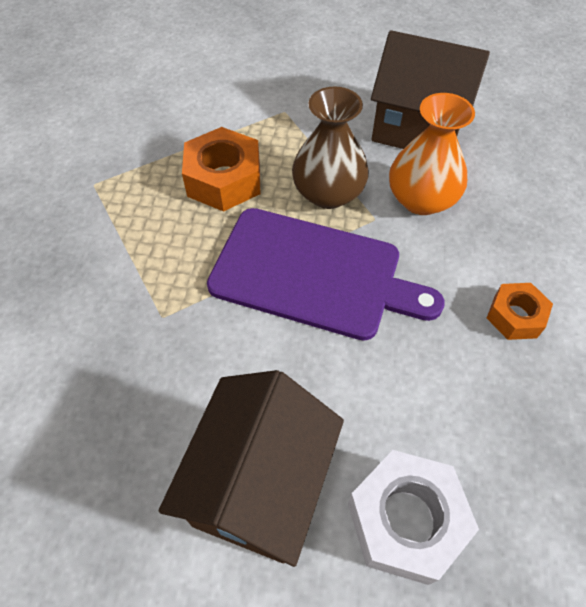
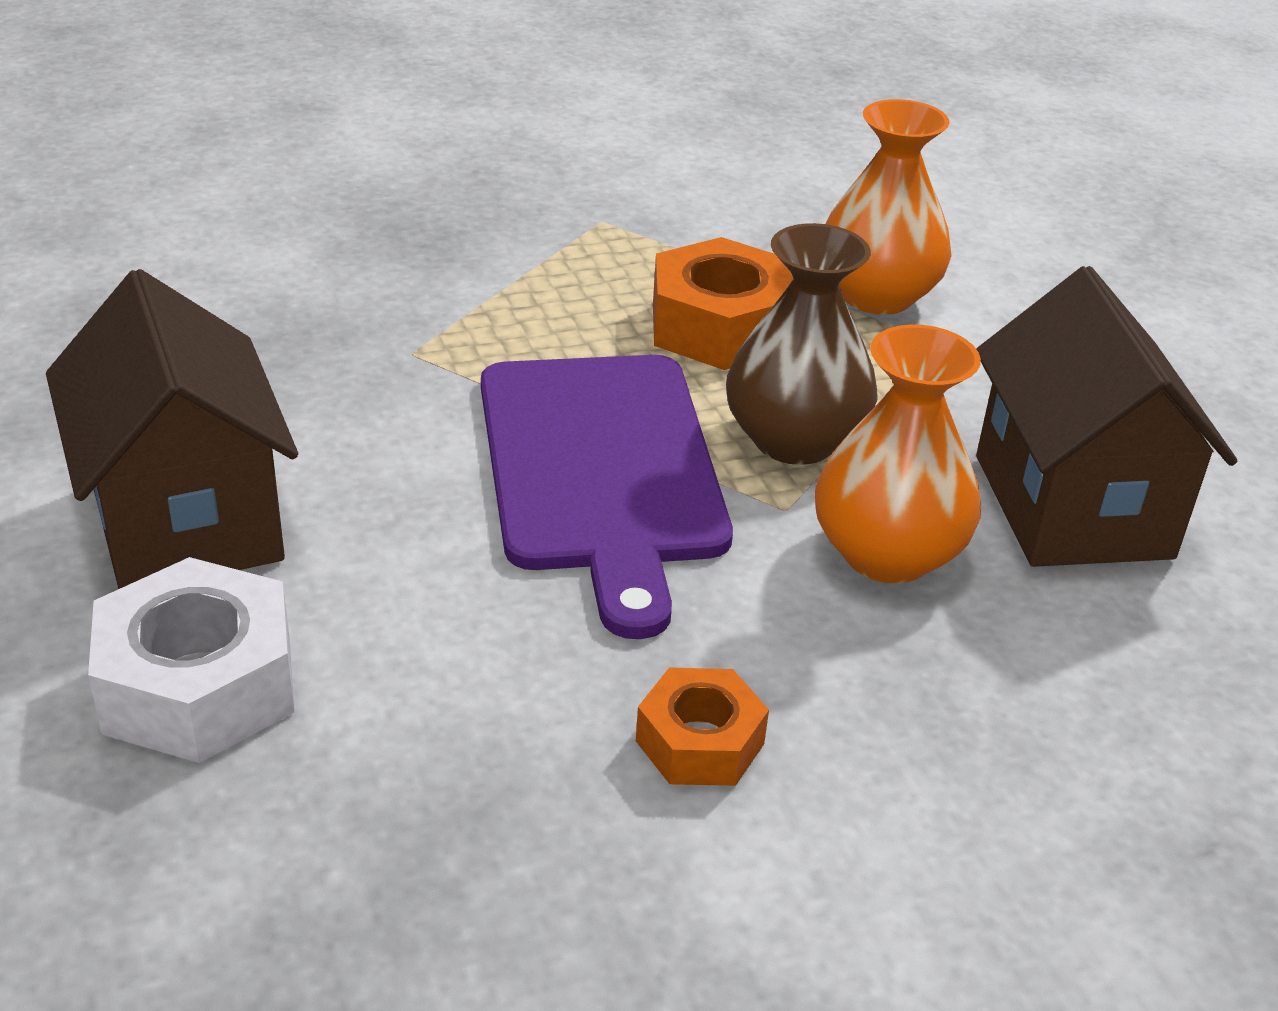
camera: 60 degrees right, 20 degrees down
brown house [159,370,344,567] -> brown house turned 75 degrees clockwise [46,269,298,589]
none -> orange vase [826,99,952,315]

